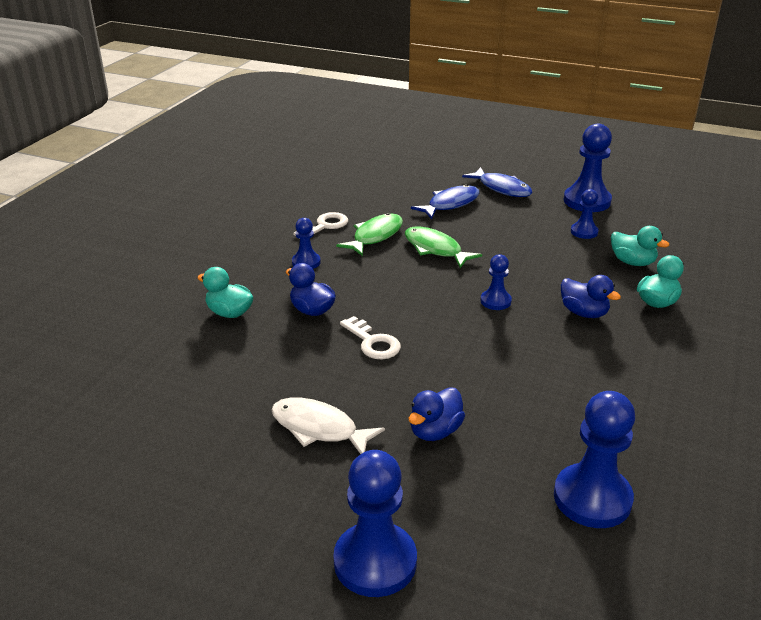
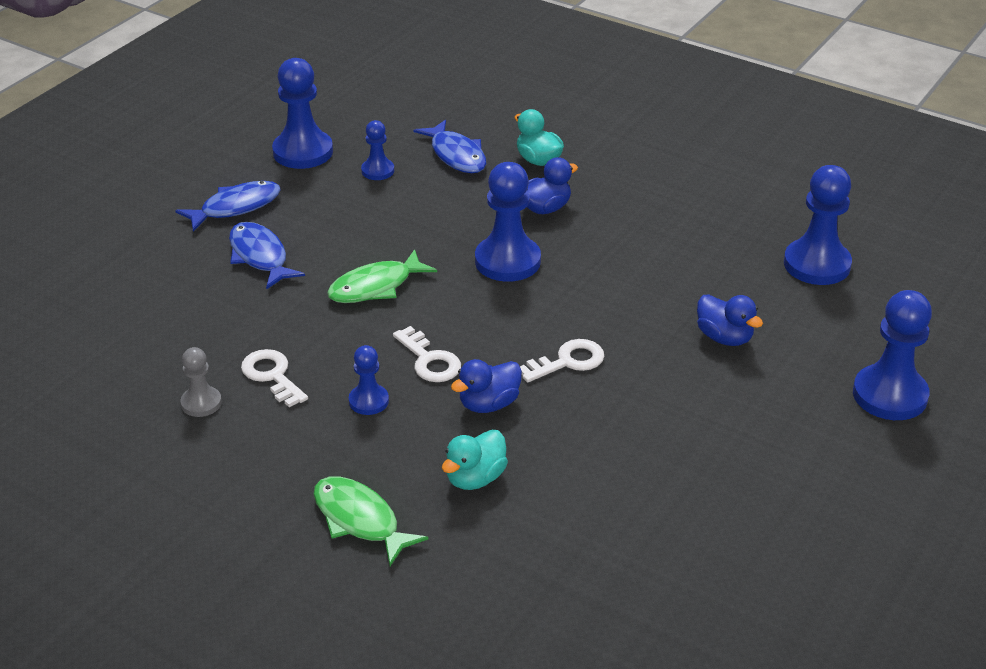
camera: 80 degrees left, 5 degrees up
white fish [271,398,385,454] -> none
green fish [336,213,403,256] -> green fish moved to [313,476,428,566]
blue pawn [480,254,512,310] -> blue pawn [475,162,541,282], size x1.85
turquoise duck [611,226,669,266] -> blue fish [413,120,486,173]
none -> grey pawn [181,347,222,417]
none -> white key [393,326,461,382]

